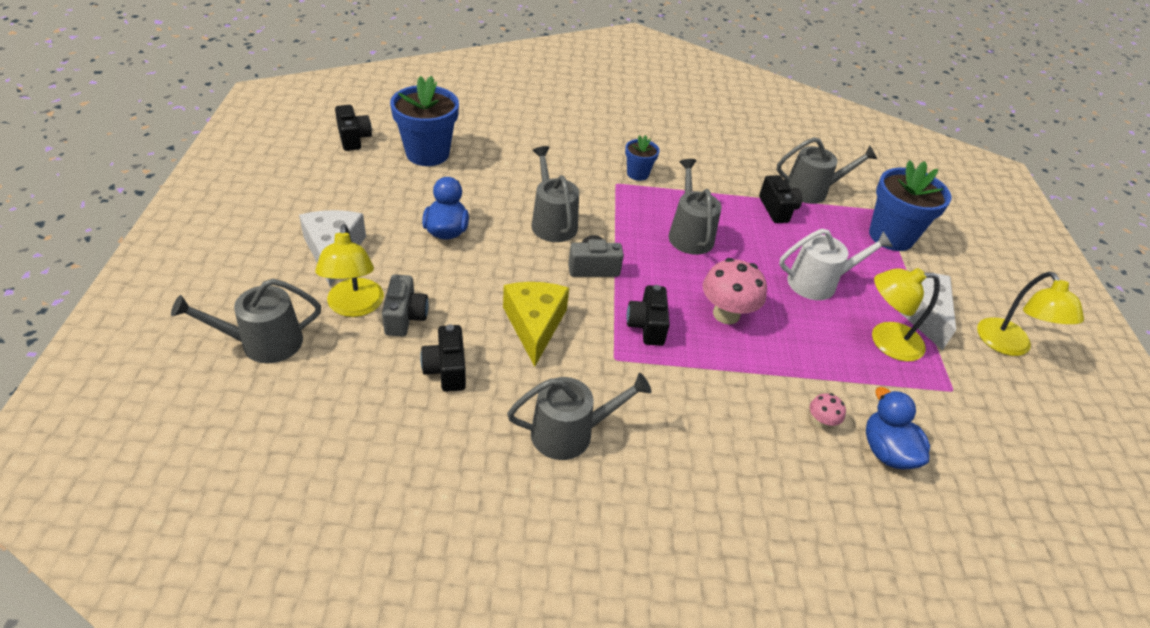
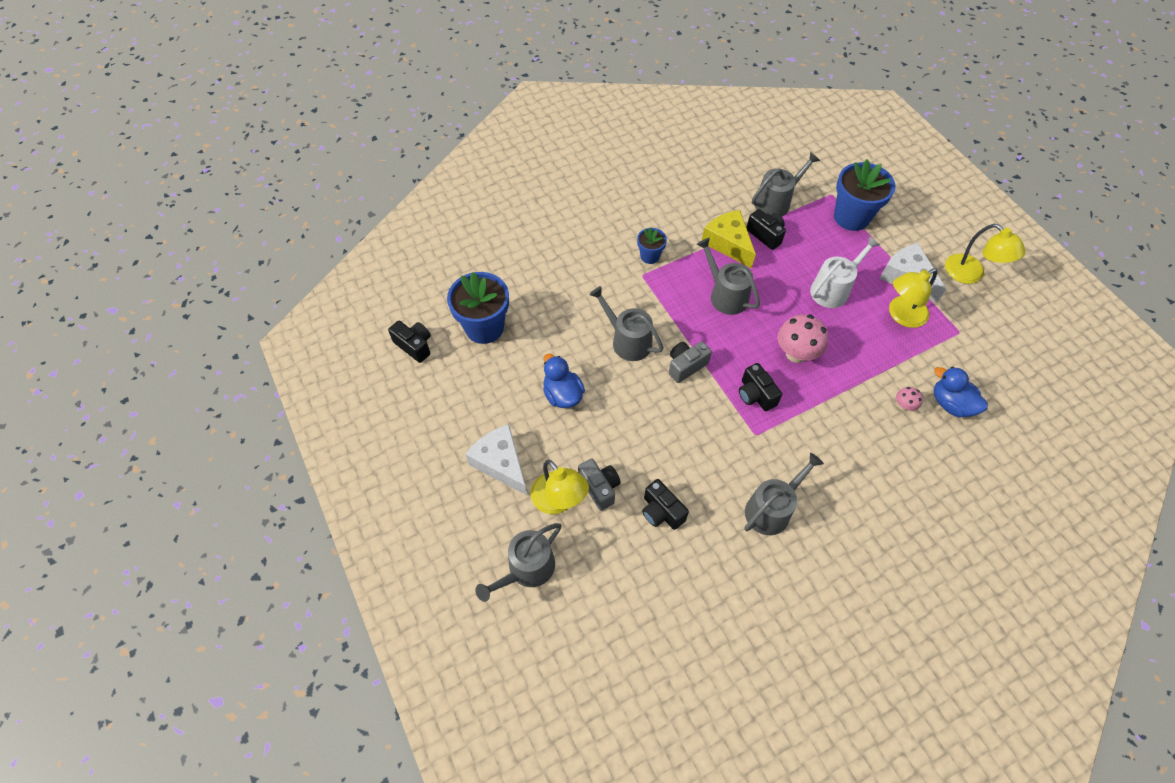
camera: 25 degrees left, 15 degrees up
yellow cheese [503,282,569,367] -> yellow cheese moved to [702,210,756,268]

